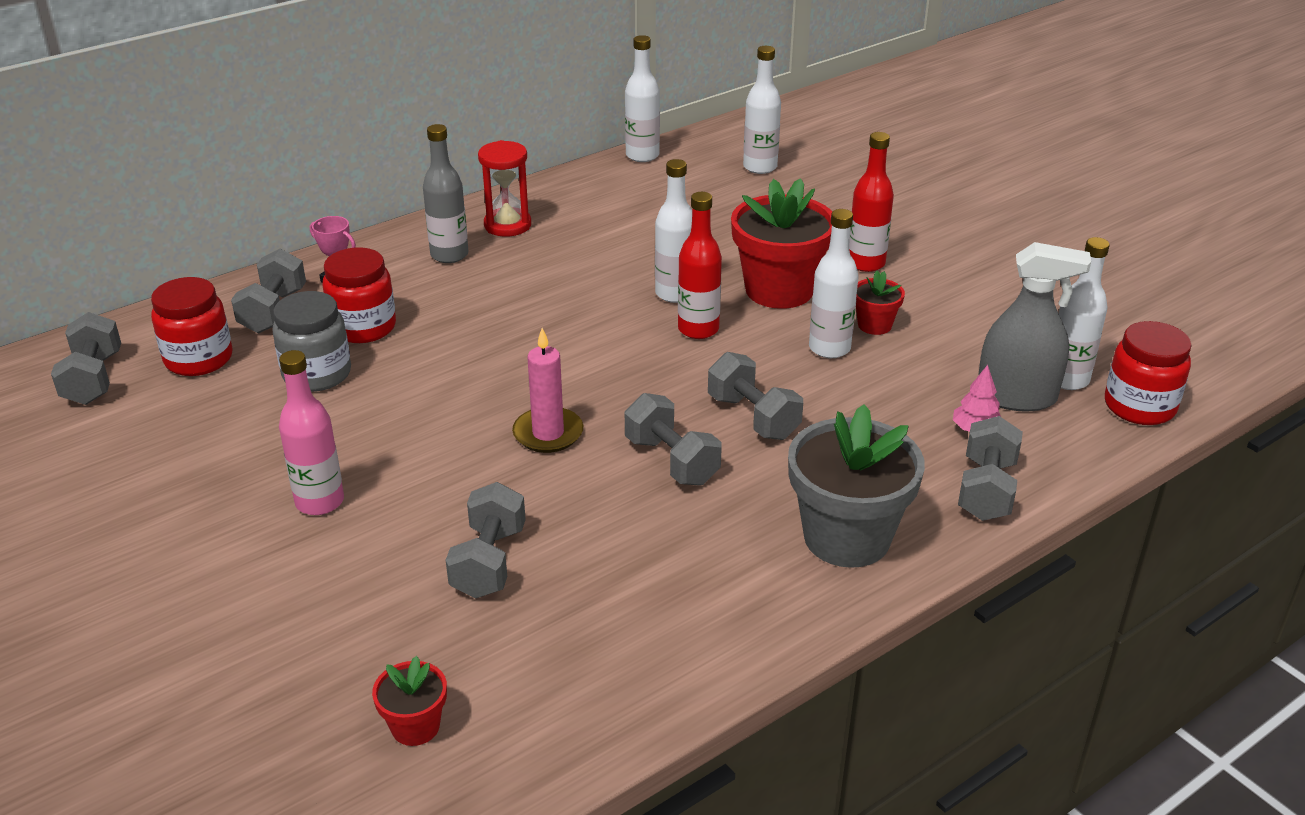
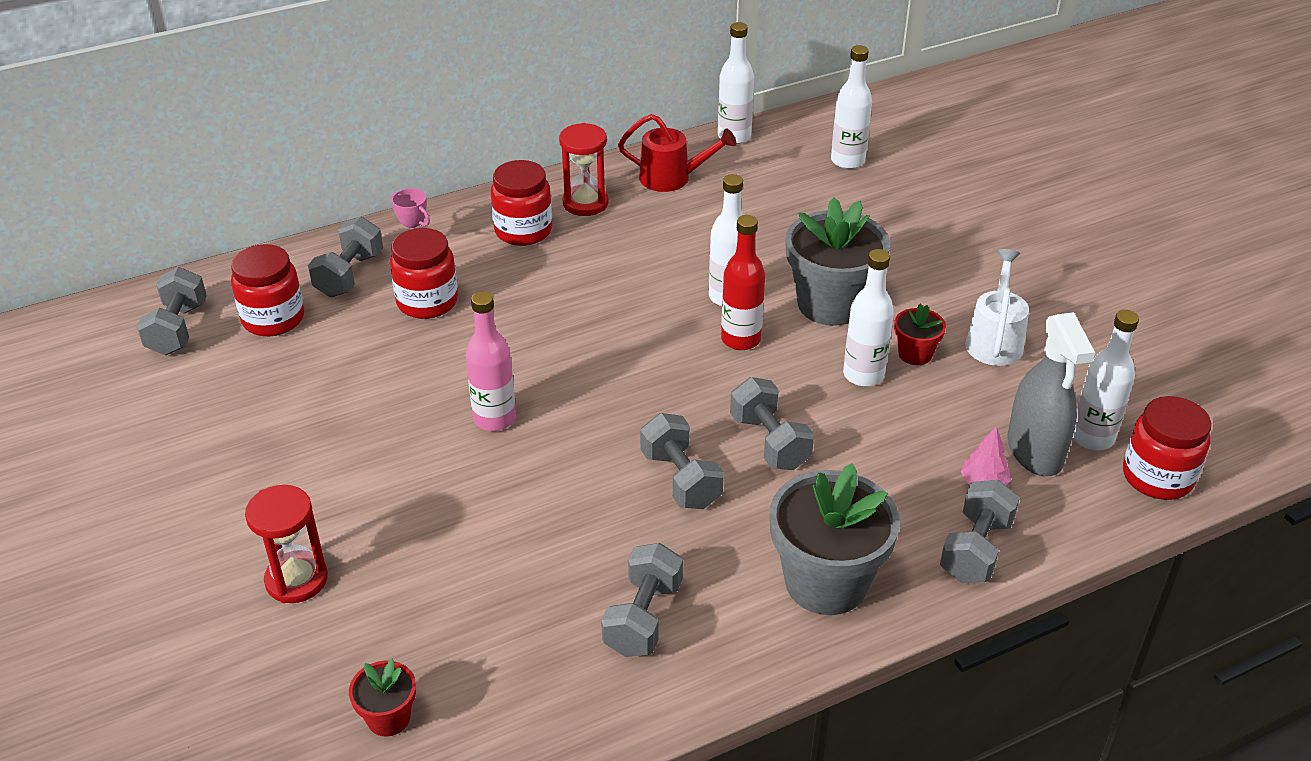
camera: 10 degrees right, 5 degrees up
grey jar [272,291,351,392] -> none
pink bottle [279,350,344,515] -> pink bottle moved to [466,291,516,431]
grey bottle [423,124,468,263] -> red jar [491,160,552,246]
grey dumbbell [446,482,526,598] -> grey dumbbell moved to [601,543,683,657]
pink candle [512,328,583,453] -> none
red flower pot [731,178,832,309] -> grey flower pot [785,197,890,326]
red bottle [849,132,894,272] -> none
grey spray bottle [978,242,1091,412] -> grey spray bottle turned 60 degrees clockwise [1007,312,1095,476]
none -> red hourglass [245,485,328,603]
none -> red watering can [618,114,736,192]
none -> white watering can [965,249,1029,366]

